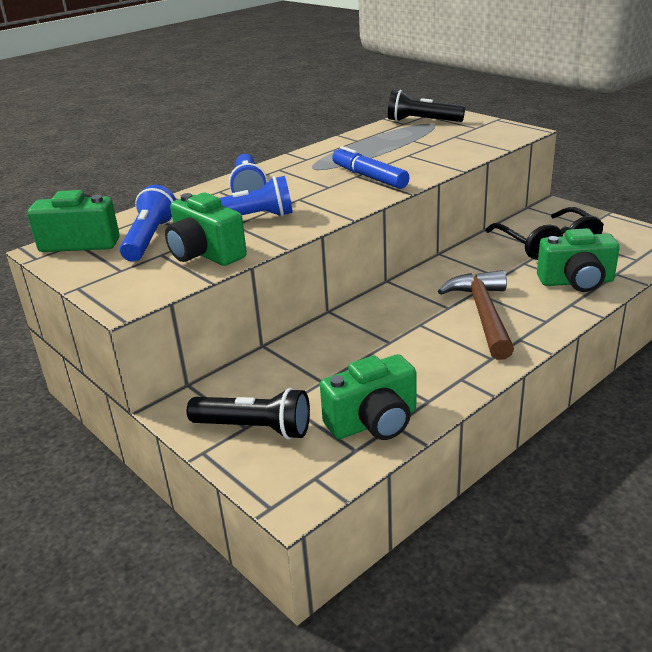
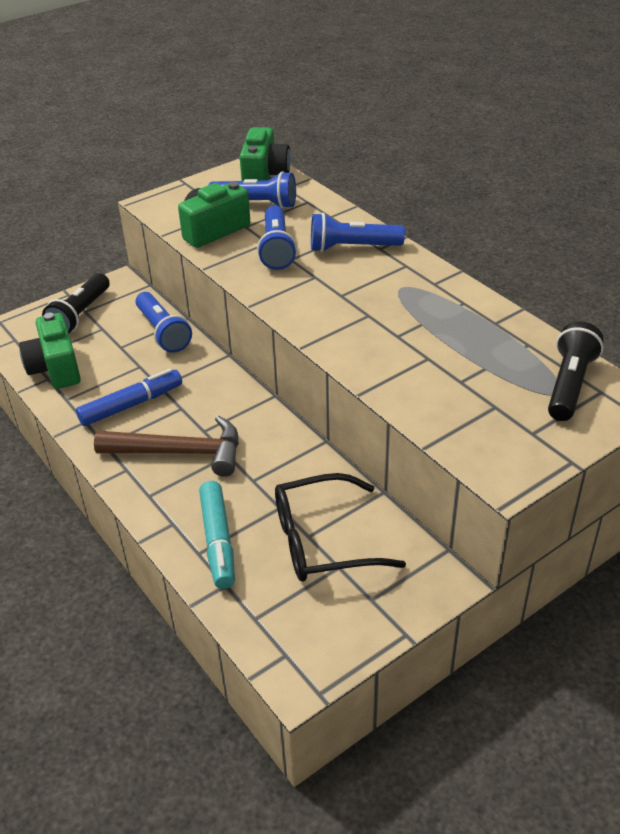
camera: 95 degrees right, 10 degrees up
blue marker [332,146,410,189] -> blue marker moved to [76,369,182,426]
green camera [537,228,620,292] -> turquoise marker [199,481,235,589]
none -> blue flashlight [135,292,192,353]

